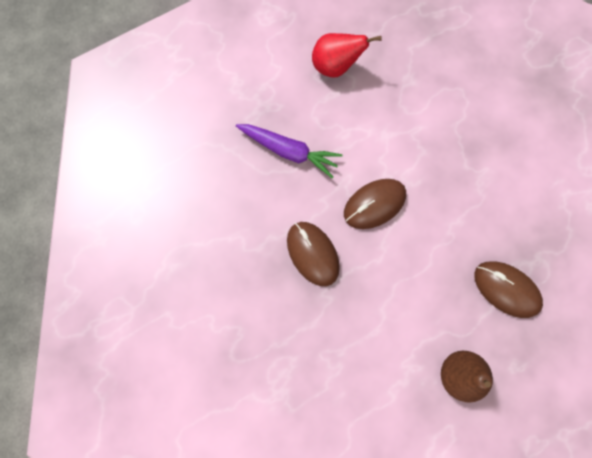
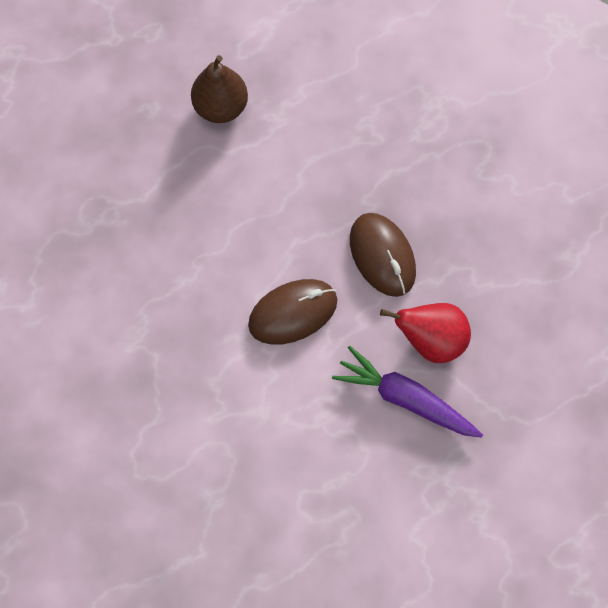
camera: 175 degrees left, 5 degrees down
red pear [312,33,382,77] -> red pear moved to [380,303,471,363]
brown mouse [474,261,543,318] -> none

